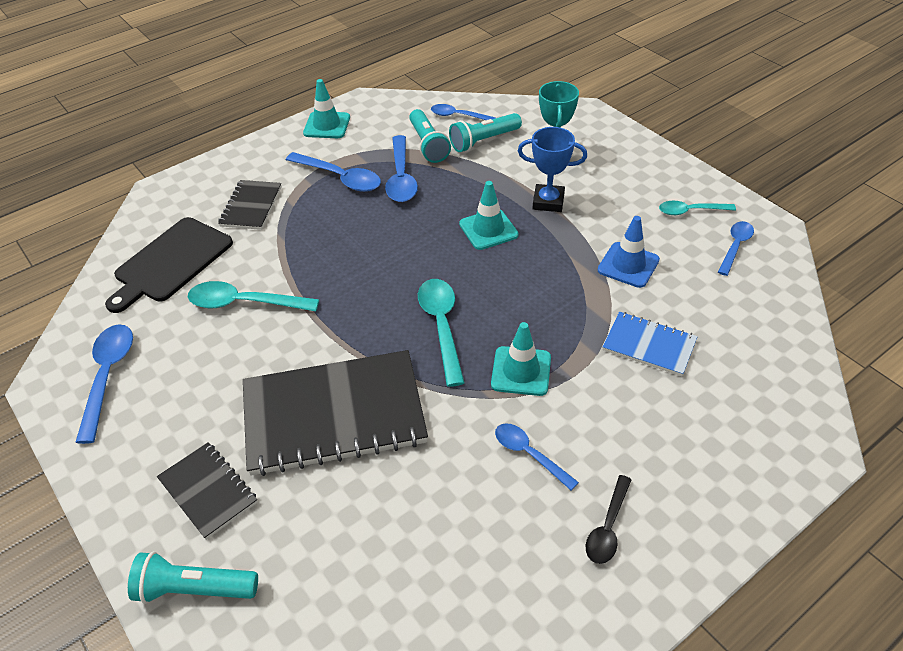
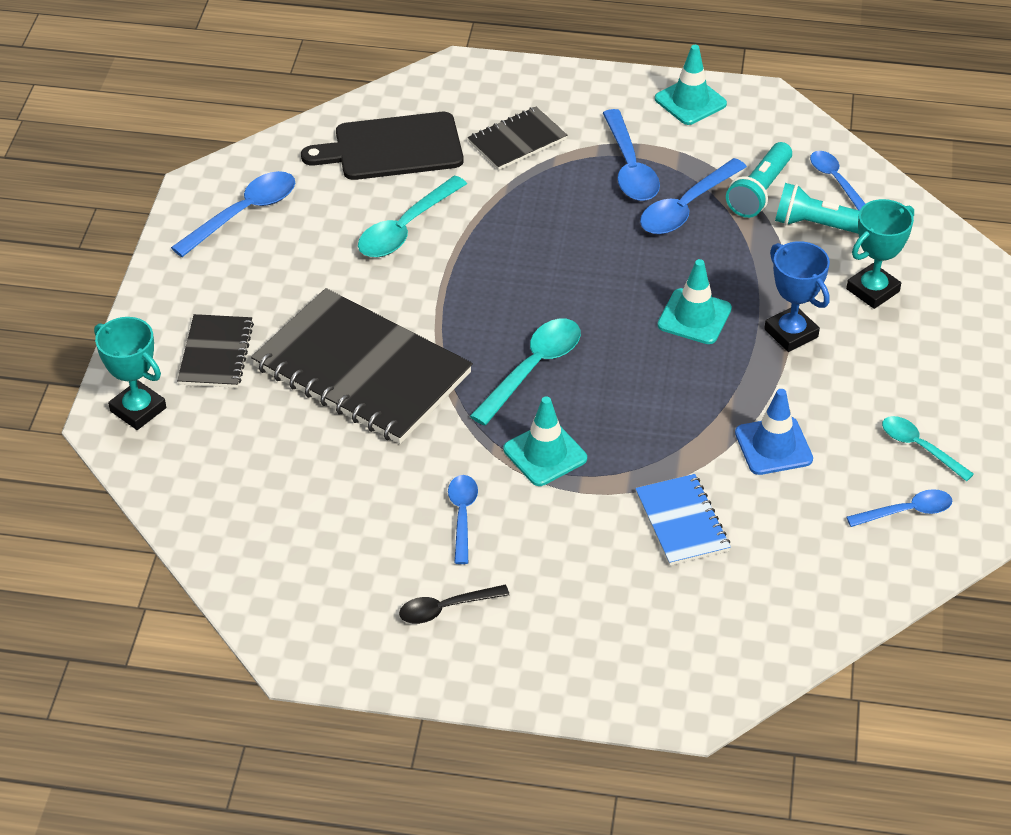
camera: 45 degrees right, 0 degrees up
turquoise flashlight [128,551,258,604] -> turquoise trophy [94,317,166,430]
turquoise spoon [188,281,319,311] -> turquoise spoon turned 105 degrees counterclockwise [358,176,467,257]

